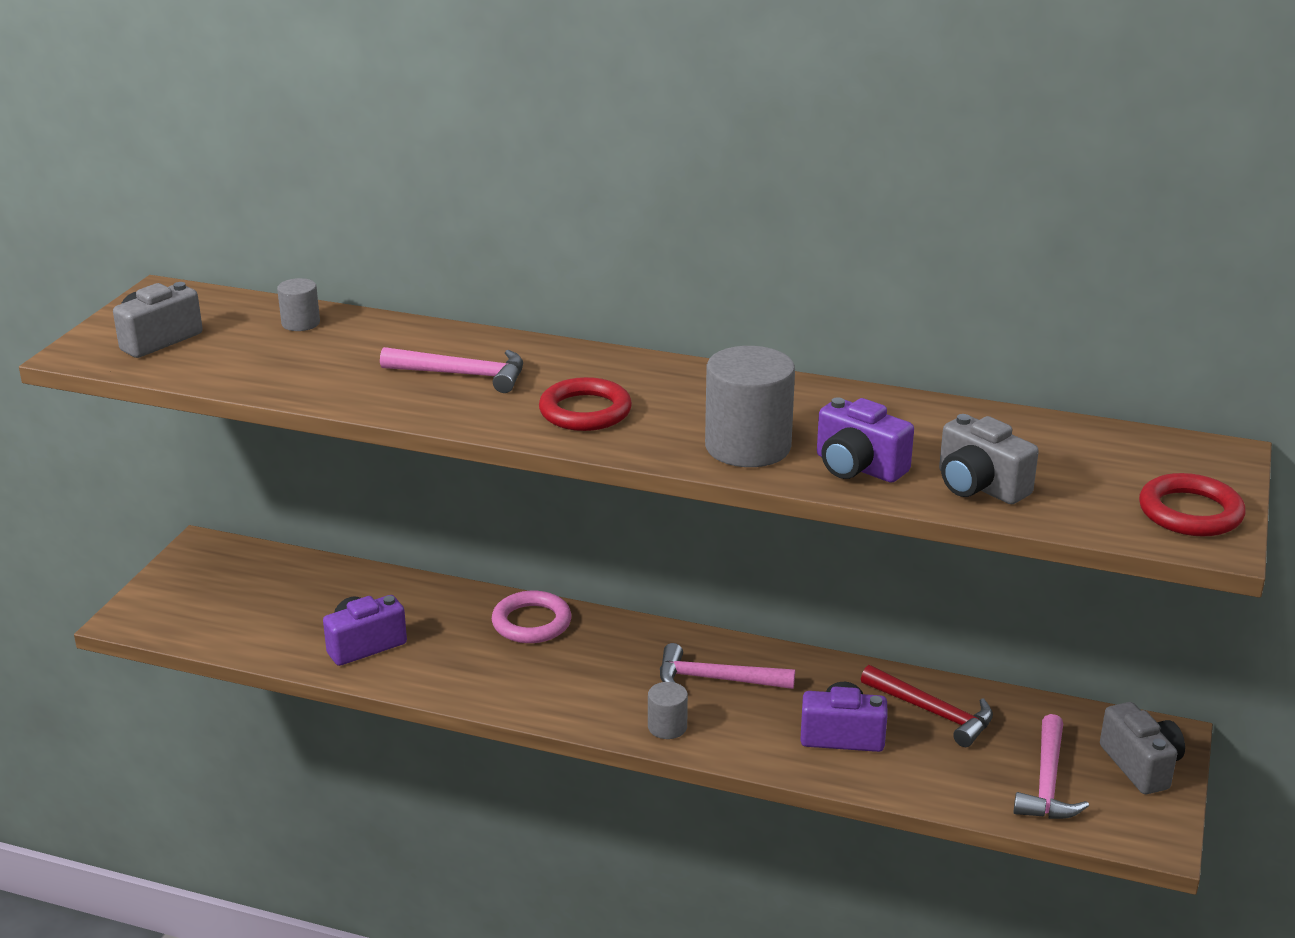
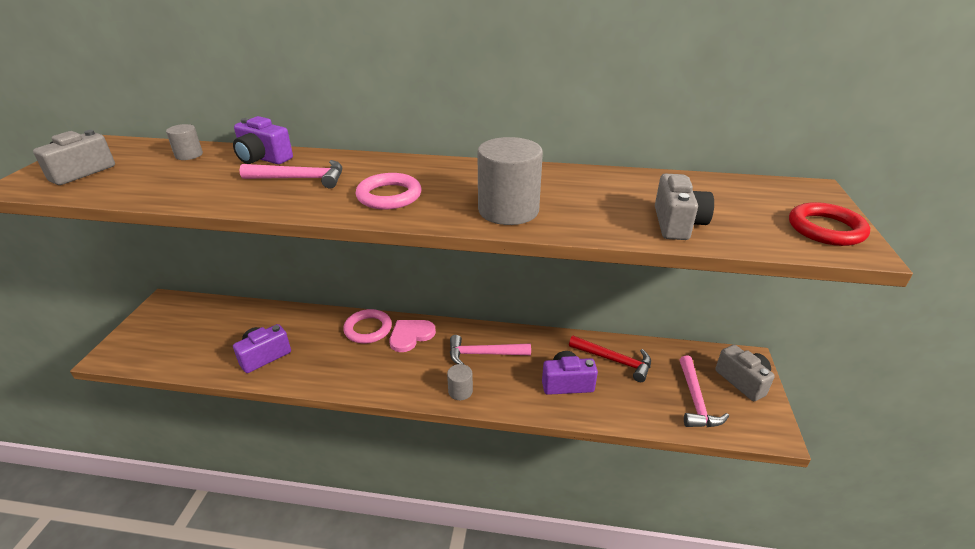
camera: 10 degrees left, 5 degrees up
red ring [539,377,632,431] -> pink ring [356,173,421,210]
purple camera [817,398,914,483] -> purple camera moved to [233,116,293,164]
grey camera [939,414,1039,504] -> grey camera turned 120 degrees counterclockwise [655,173,714,240]
none -> pink heart [389,320,436,352]

